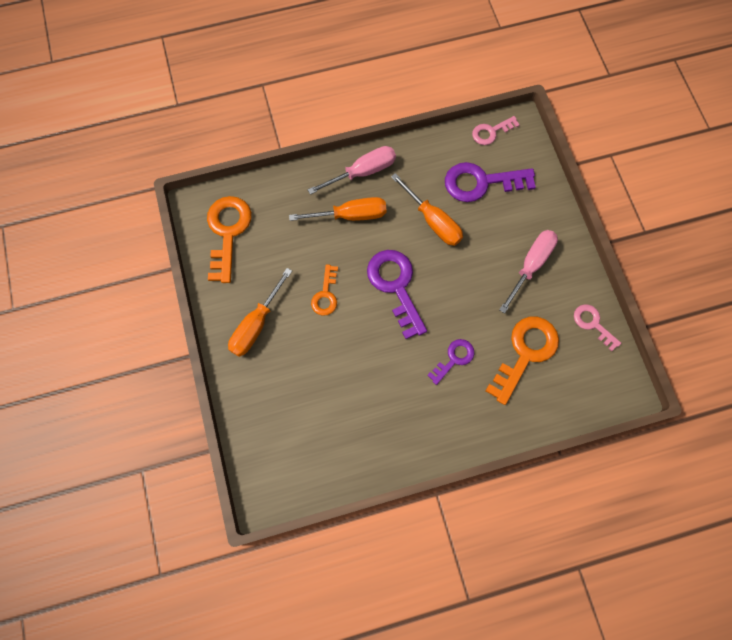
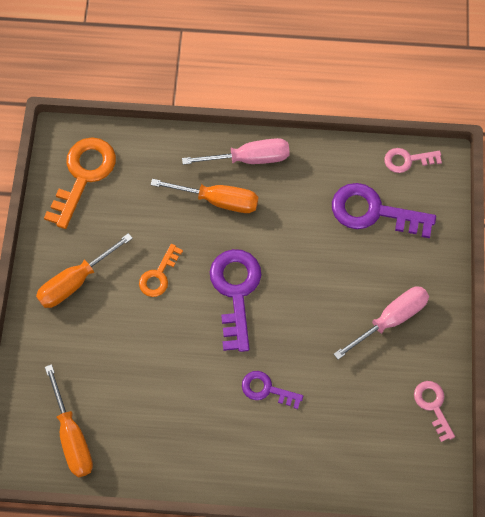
camera: 20 degrees right, 5 degrees down
orange screwdriver [391,173,463,246] -> orange screwdriver moved to [45,364,93,477]
purple key [427,339,474,385] -> purple key turned 135 degrees counterclockwise [242,371,303,409]
orange key [486,317,559,405] -> none

